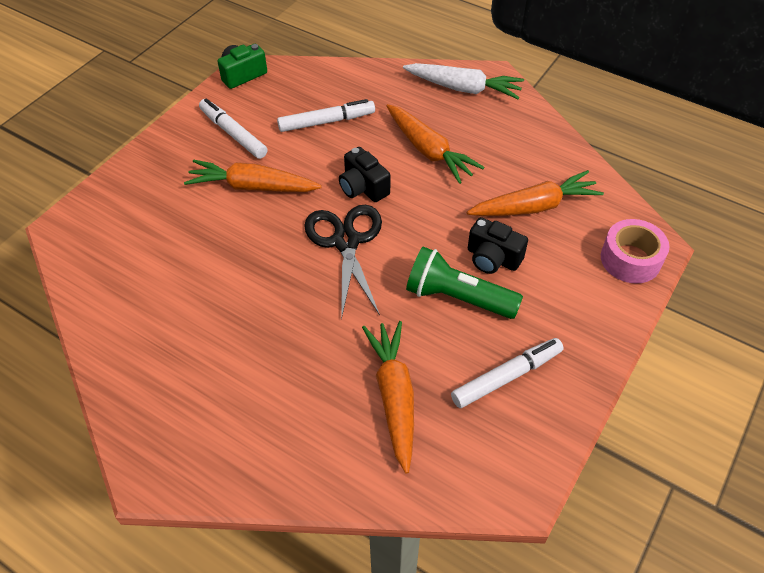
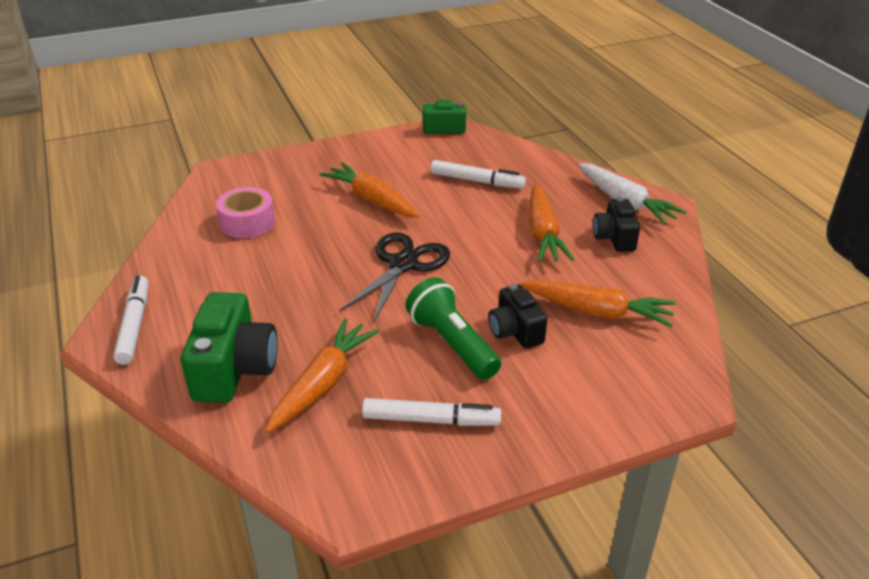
camera: 35 degrees right, 15 degrees down
white marker [199,98,267,159] -> white marker moved to [113,276,148,365]
black camera [339,147,390,202] -> black camera moved to [593,197,640,252]
pink tape [601,219,669,284] -> pink tape moved to [216,187,275,238]
none -> green camera [181,292,278,403]

